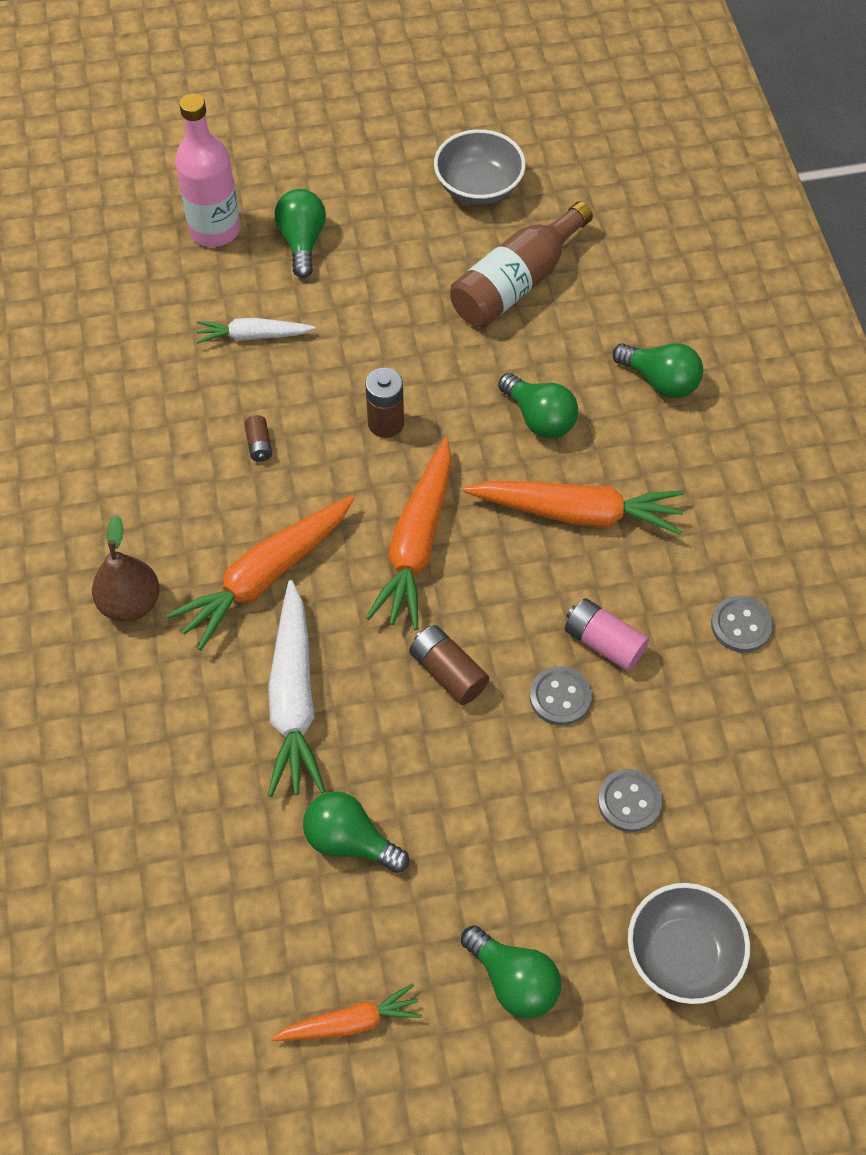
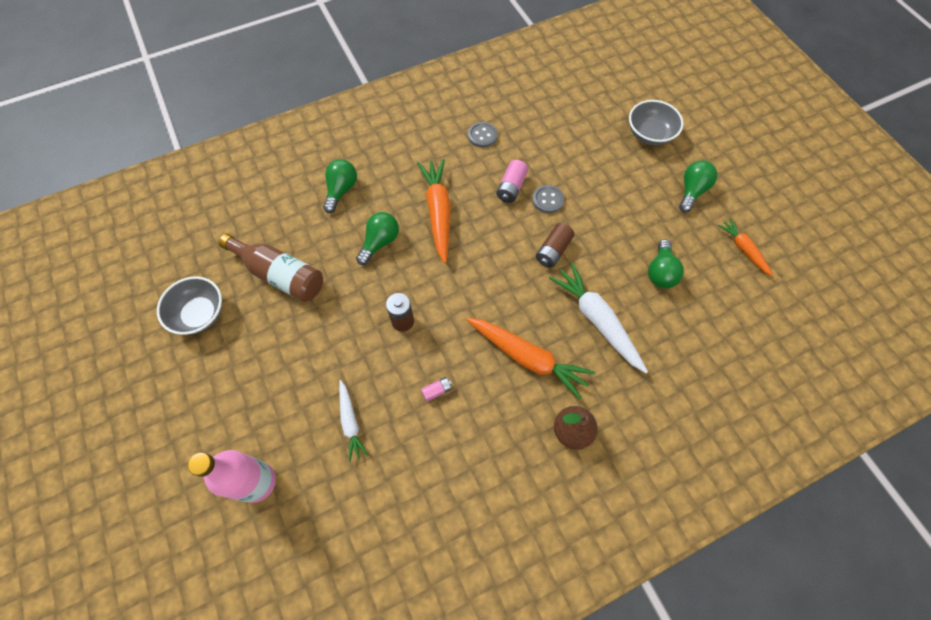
camera: 105 degrees left, 5 degrees up
brown battery [244,415,272,462] -> pink battery [421,377,452,402]
white carrot [268,580,326,797] -> white carrot turned 105 degrees counterclockwise [549,263,648,373]
green light bulb [275,189,326,278] -> none
orange carrot [366,438,452,630] -> none
grey button [598,769,663,832] -> none

